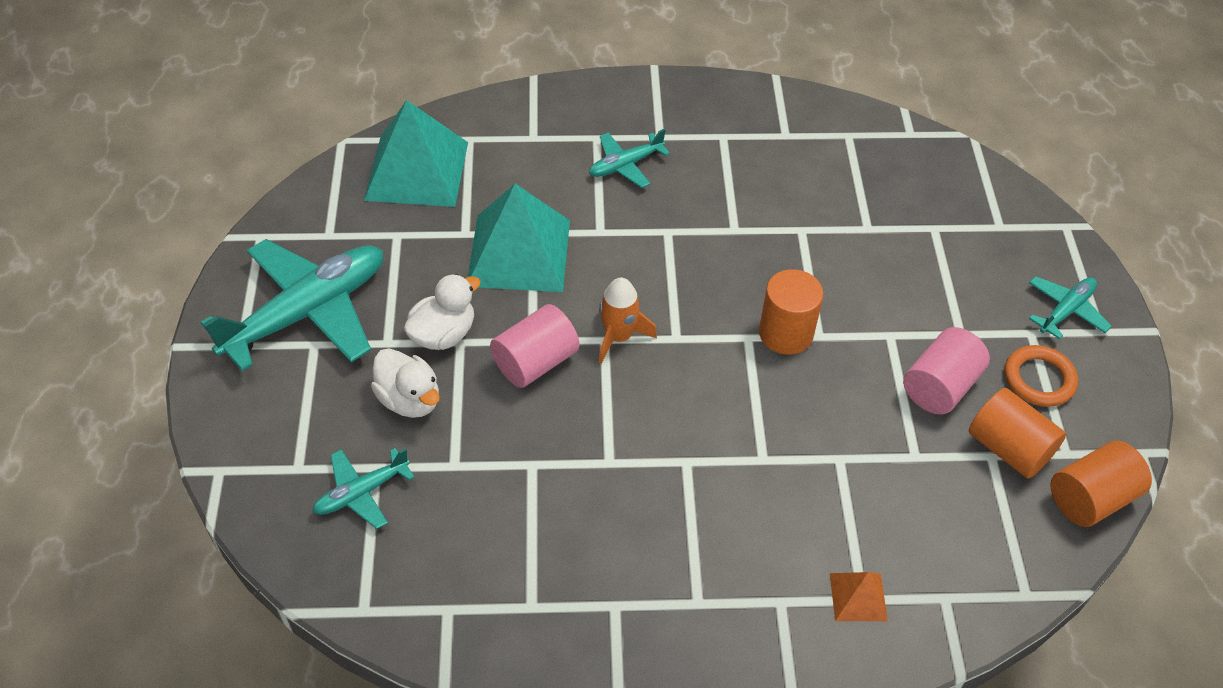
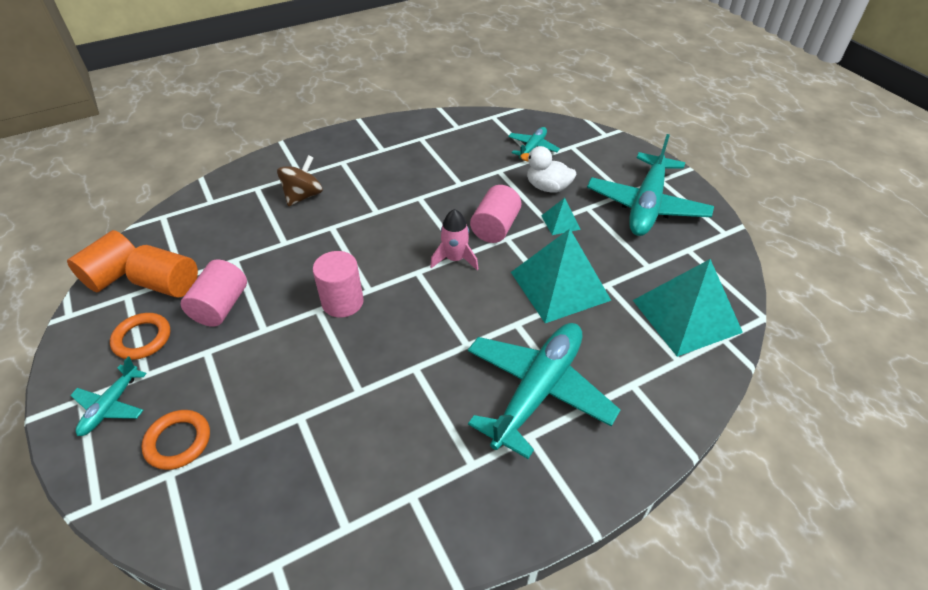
camera: 155 degrees right, 5 degrees down
white duck [404,274,481,350] -> turquoise pyramid [541,198,581,235]
turquoise plane [589,129,670,188] -> turquoise plane [468,323,620,459], size x2.04
orange rocket [599,278,657,364] -> pink rocket [430,209,478,270]
orange cylinder [759,269,824,355] -> pink cylinder [313,251,364,318]
orange pyramid [830,572,888,621] -> none
none -> orange ring [141,410,210,470]
none -> brown spinning top [277,155,323,206]

